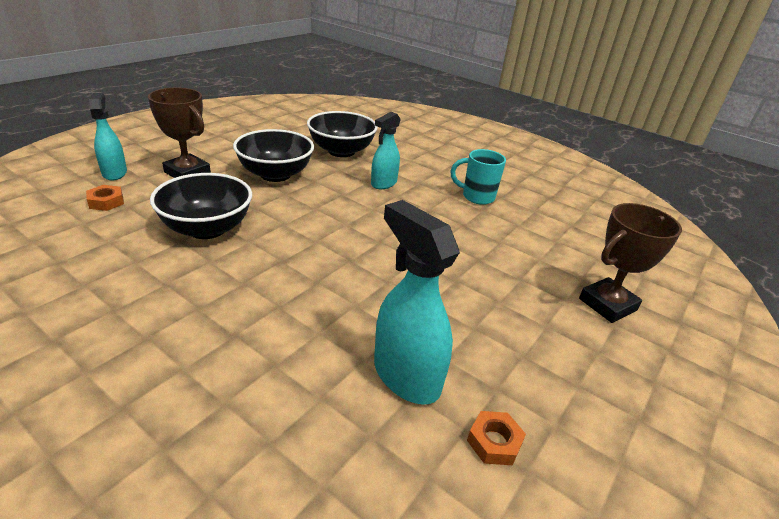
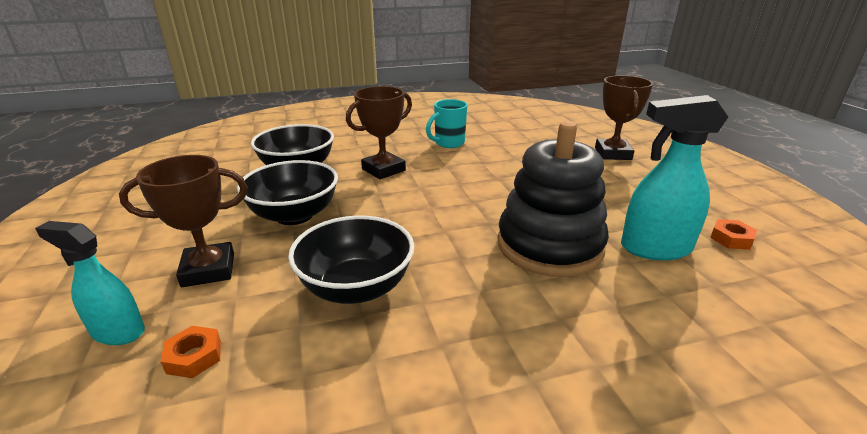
camera: 50 degrees left, 5 degrees down
turquoise spray bottle [371,112,401,189] -> brown trophy [346,86,412,179]
none -> black stacking toy [497,121,609,277]

